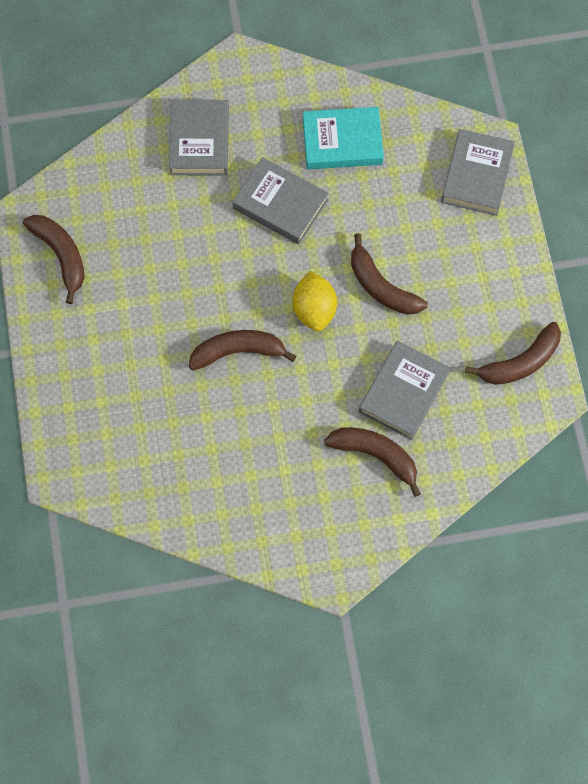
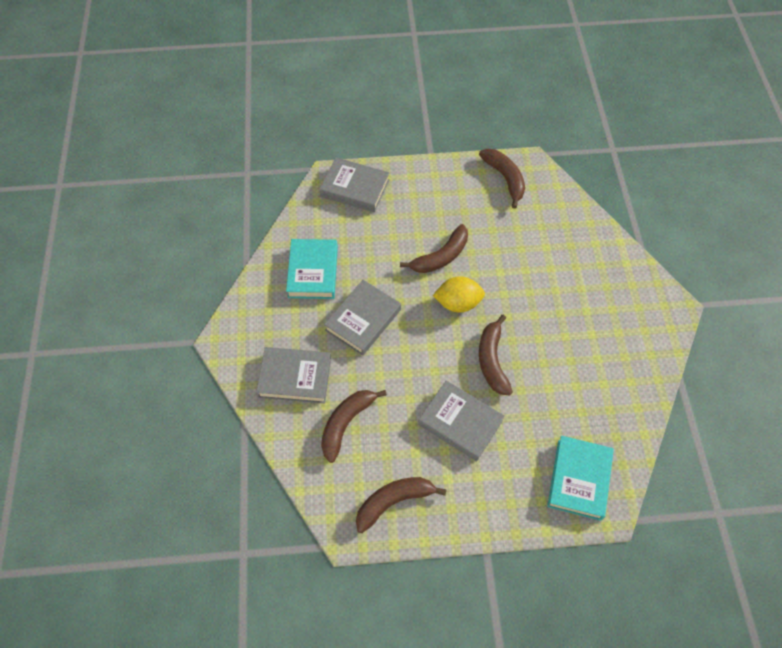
camera: 85 degrees left, 10 degrees down
brown banana [324,427,421,497] -> brown banana moved to [321,390,387,463]
grey book [359,341,450,440] -> grey book moved to [418,380,505,461]
none -> turquoise book [547,436,614,521]

